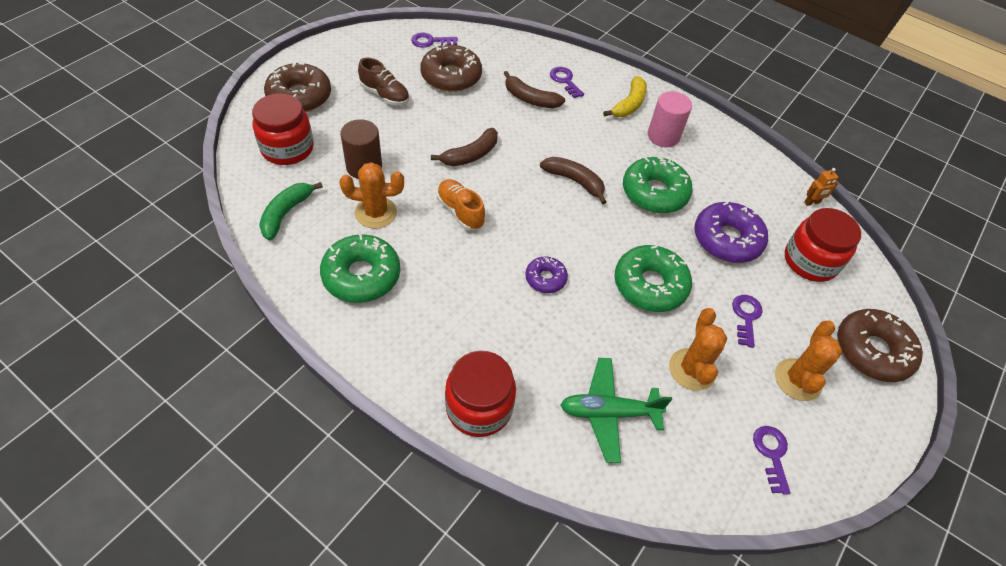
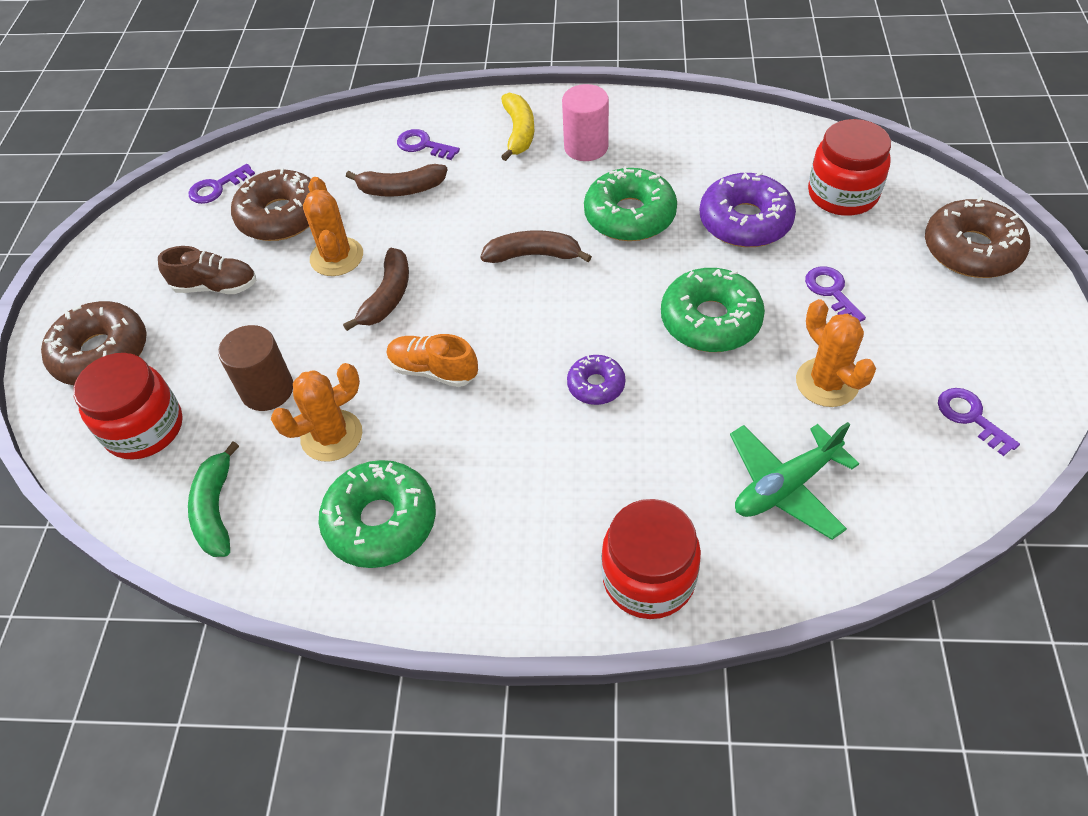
camera: 25 degrees left, 0 degrees up
orange cactus [775,321,842,401] -> orange cactus moved to [303,177,363,276]
orange robot [804,168,838,206] -> none

